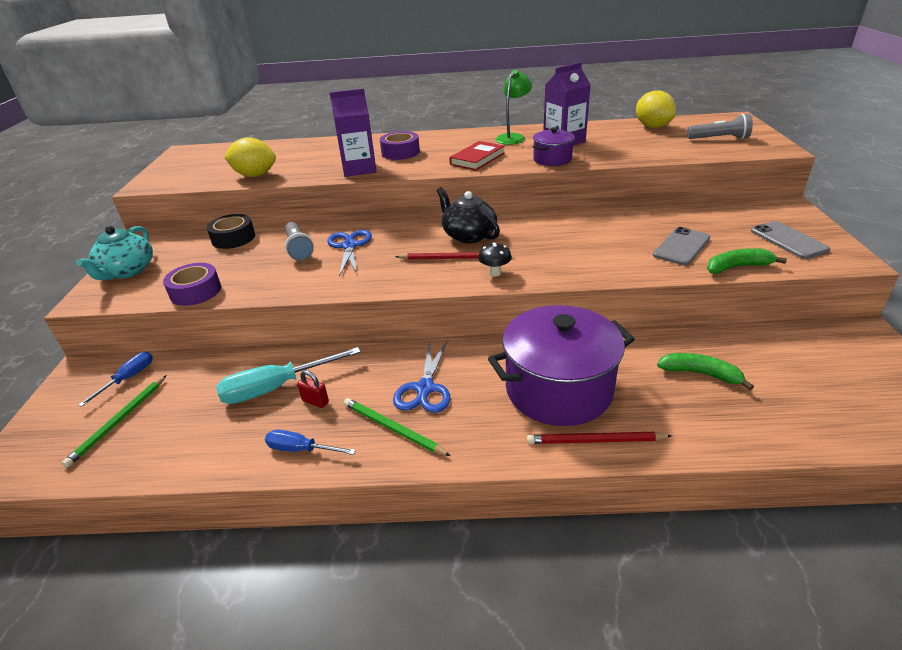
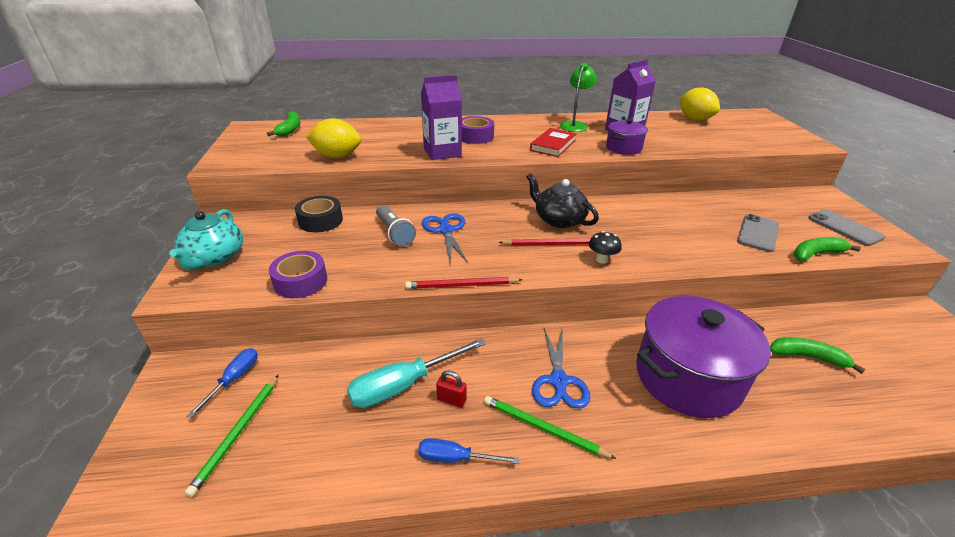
camera: 10 degrees left, 0 degrees up
red pencil [527,432,672,444] -> red pencil moved to [405,277,523,289]
grey flashlight [687,114,753,139] -> none
none -> green banana [267,111,300,136]

